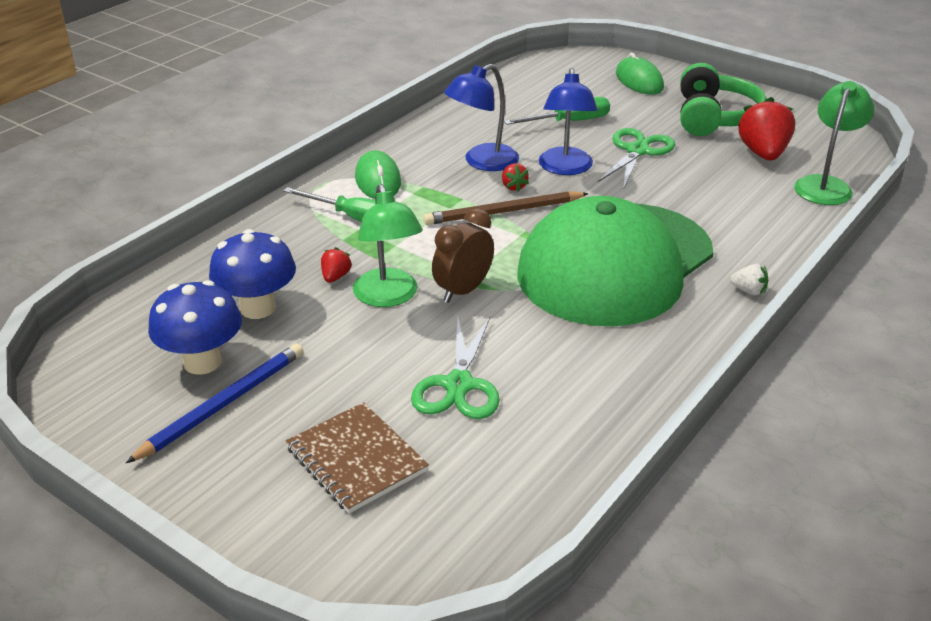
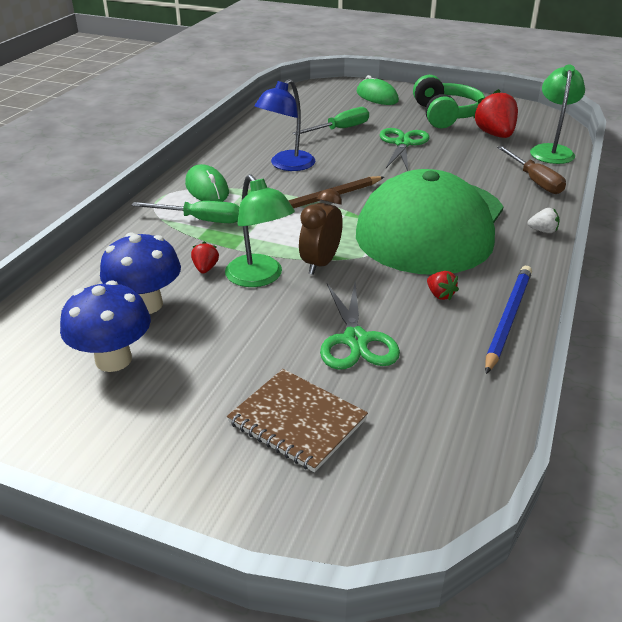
camera: 15 degrees left, 0 degrees up
blue pencil [126,343,303,463] -> blue pencil moved to [485,266,532,374]
red strawberry [502,163,529,192] -> red strawberry moved to [427,271,459,301]
blue lamp [539,68,598,175] -> none
none -> brown screwdriver [497,146,566,194]

